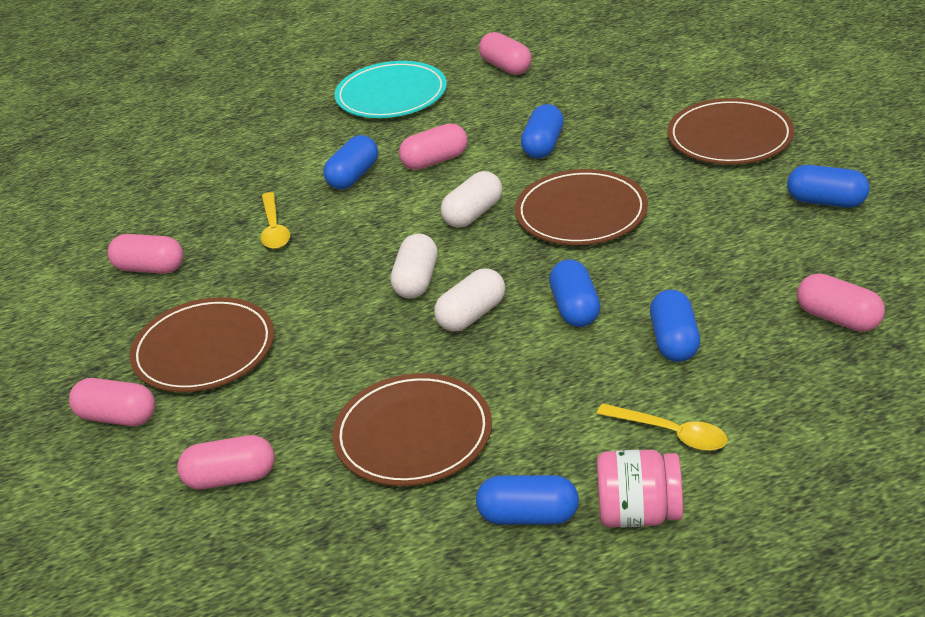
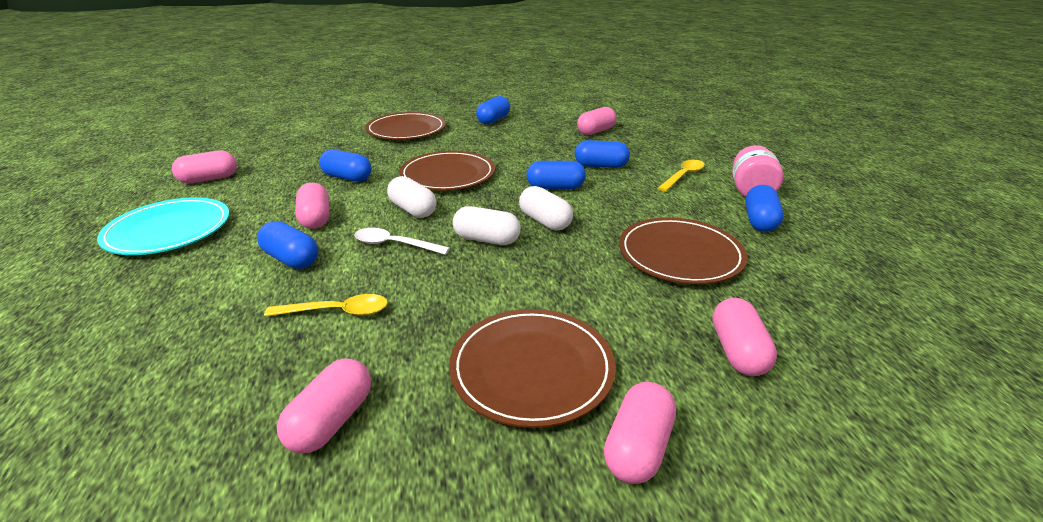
camera: 85 degrees left, 5 degrees down
none -> white spoon [354,228,450,255]

